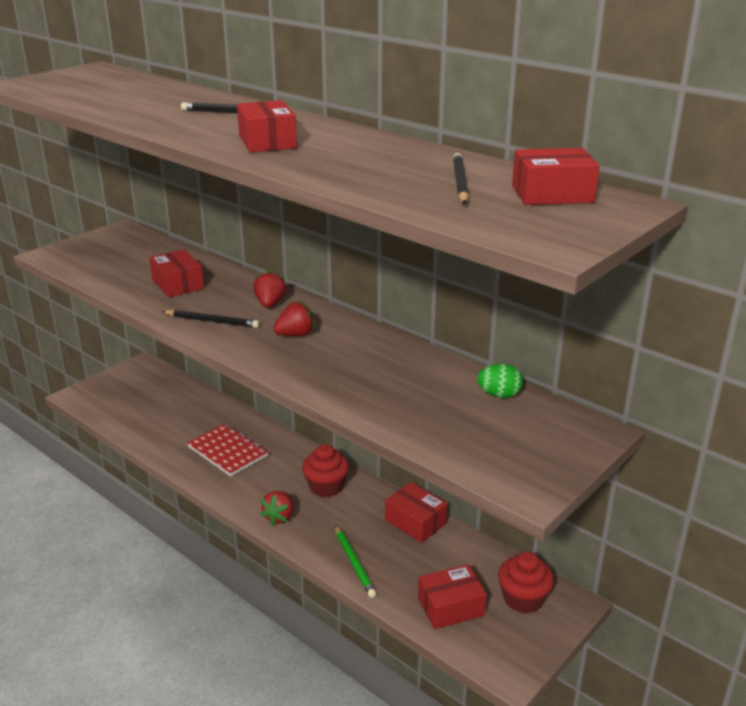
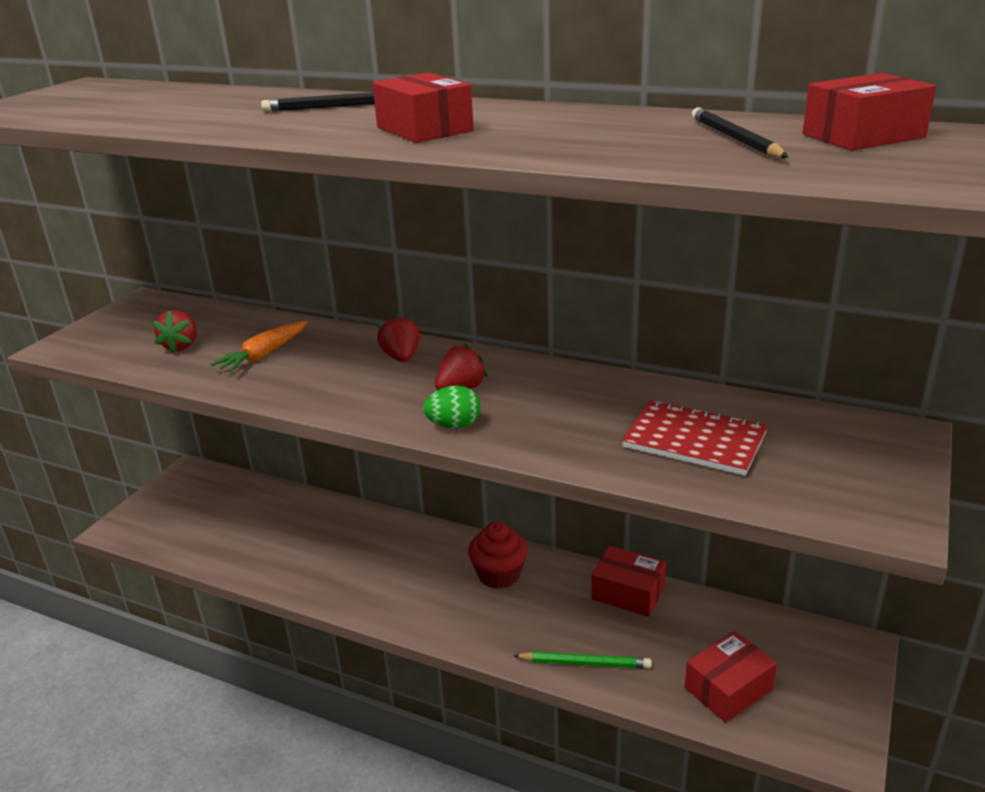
camera: 15 degrees left, 0 degrees up
red box [149,250,204,297] -> orange carrot [211,321,307,372]
black pencil [162,310,260,328] -> none
red notebook [187,423,269,476] -> red notebook moved to [622,400,768,475]
red strawberry [260,491,293,526] -> red strawberry moved to [152,310,197,354]
green pencil [335,525,376,598] -> green pencil turned 45 degrees counterclockwise [513,652,652,668]
green egg [477,364,523,398] -> green egg moved to [423,385,480,428]
red cupcake [498,551,554,613] -> none

